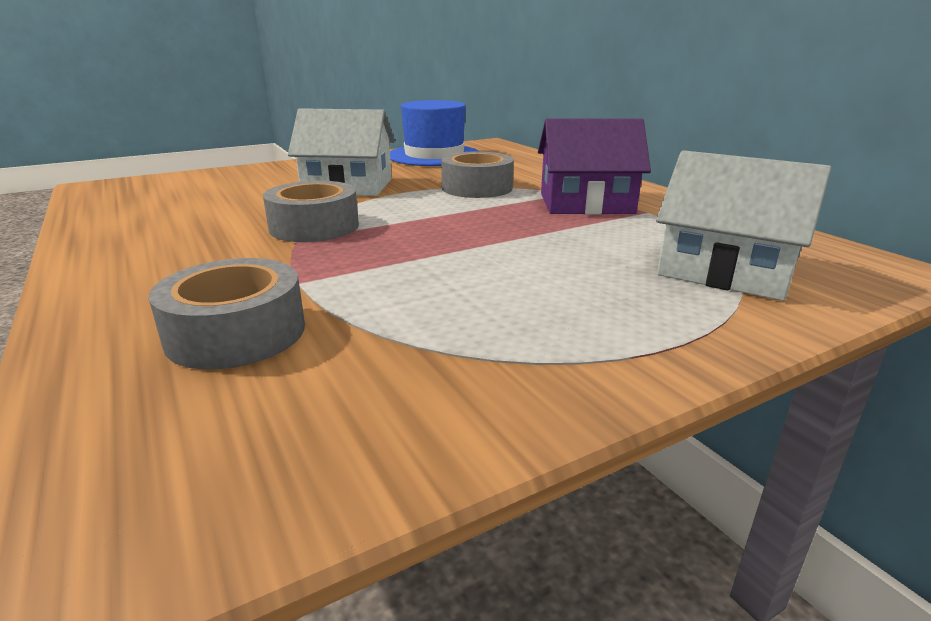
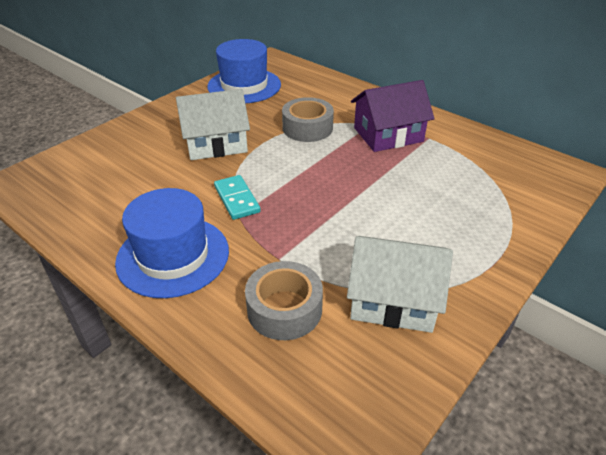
camera: 20 degrees left, 15 degrees up
grey tape [263,181,359,242] -> turquoise domino [214,175,261,220]
white house [656,150,831,301] -> white house moved to [347,236,453,333]
none -> blue hat [115,188,229,298]

